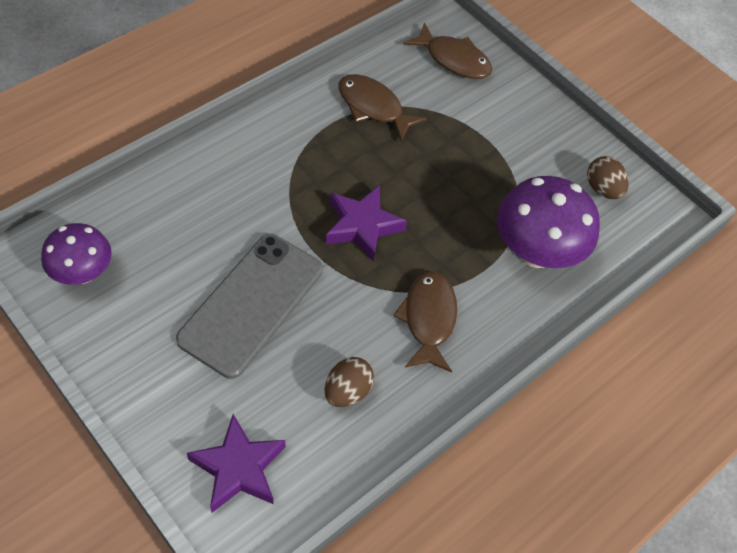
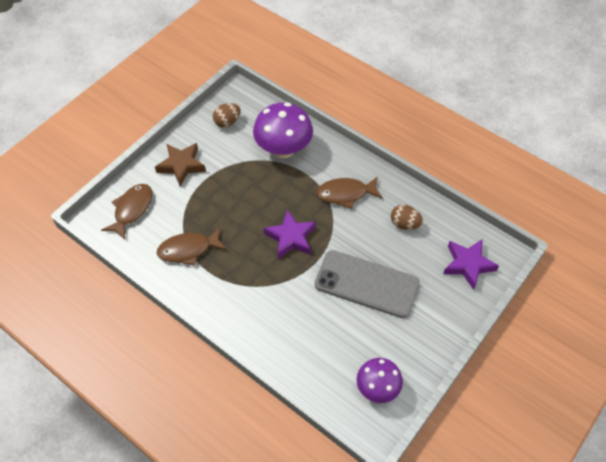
camera: 95 degrees left, 0 degrees up
brown fish [338,74,427,142] -> brown fish turned 45 degrees clockwise [157,227,227,266]
none -> brown star [155,143,206,186]

